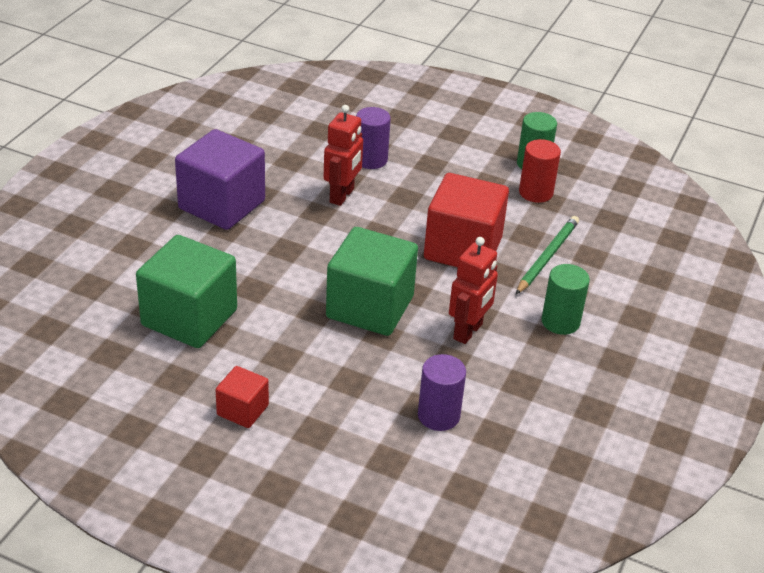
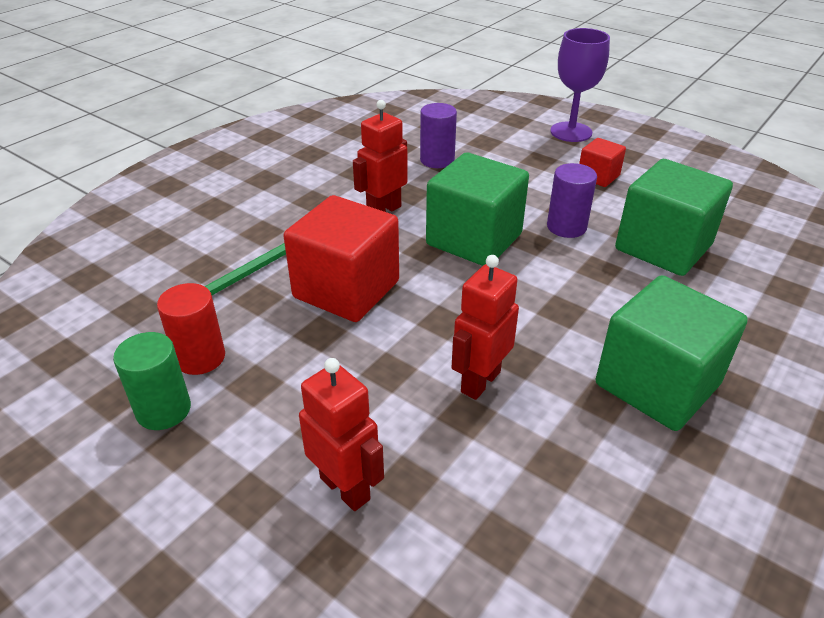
camera: 165 degrees left, 0 degrees up
purple cube [175,129,265,230] -> green cube [596,275,748,431]
purple cylinder [356,107,391,169] -> purple cylinder moved to [547,163,597,238]
green cylinder [541,264,590,335] -> none
none -> red robot [299,358,384,511]
none -> purple goblet [550,28,610,142]

